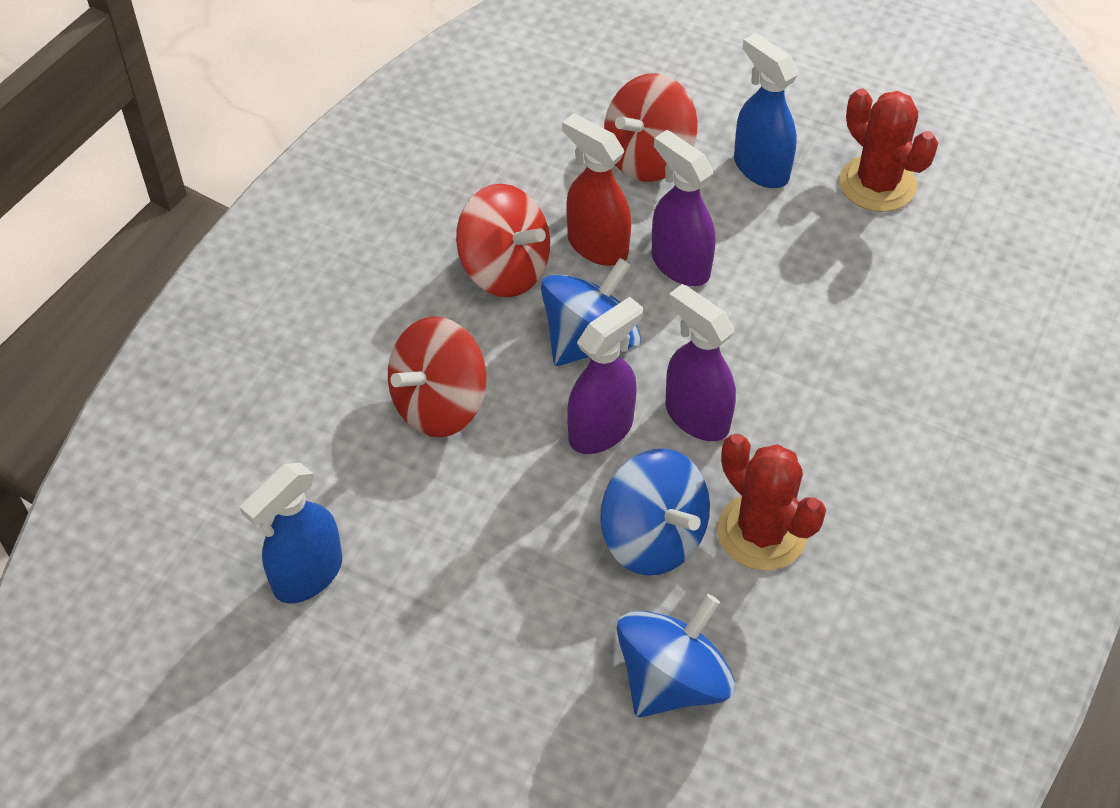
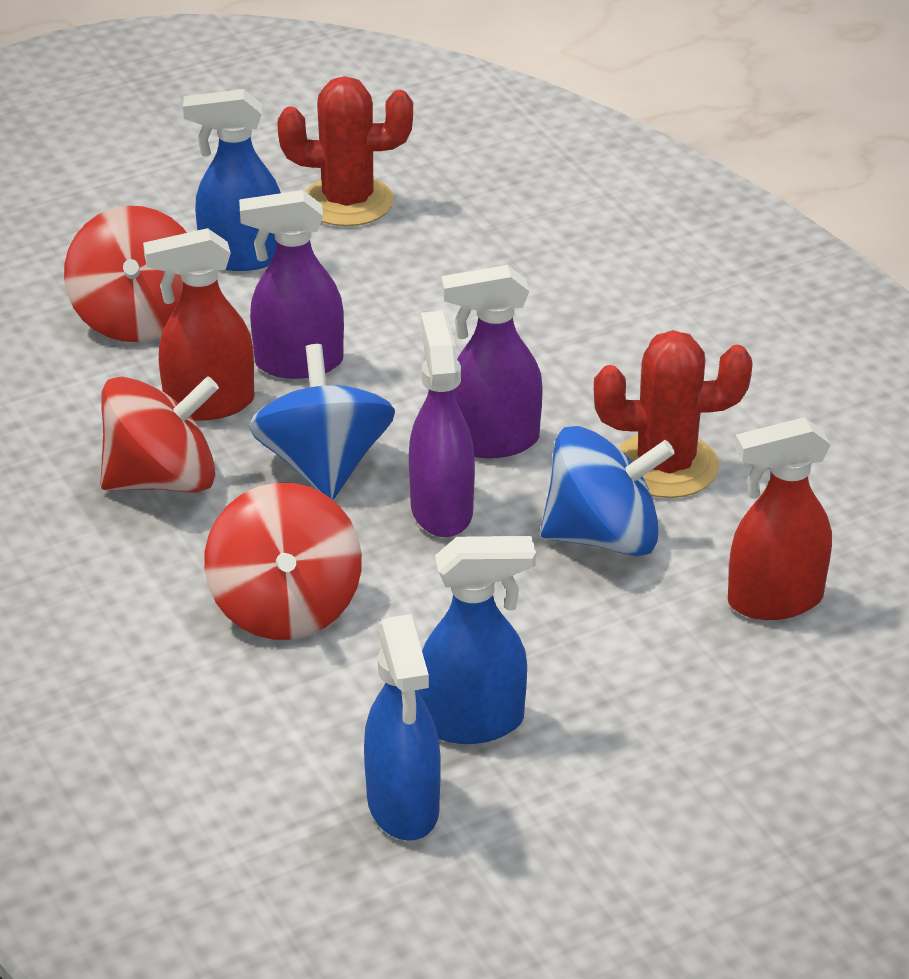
camera: 55 degrees left, 15 degrees down
blue spinning top [617,594,735,717] -> red spray bottle [728,417,832,620]
none -> blue spray bottle [418,536,536,744]

